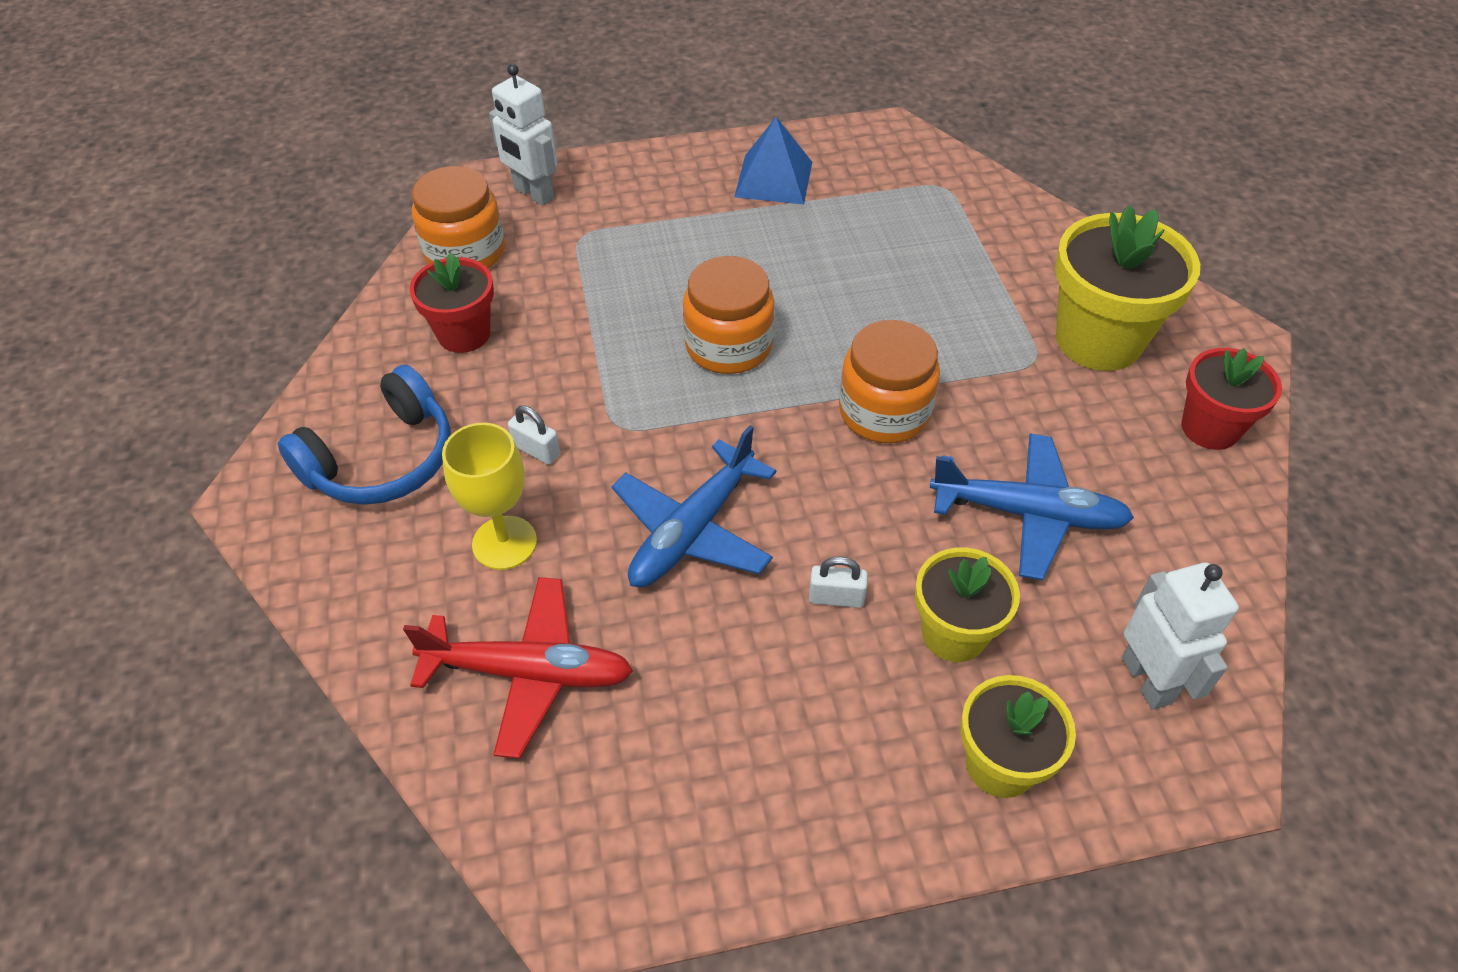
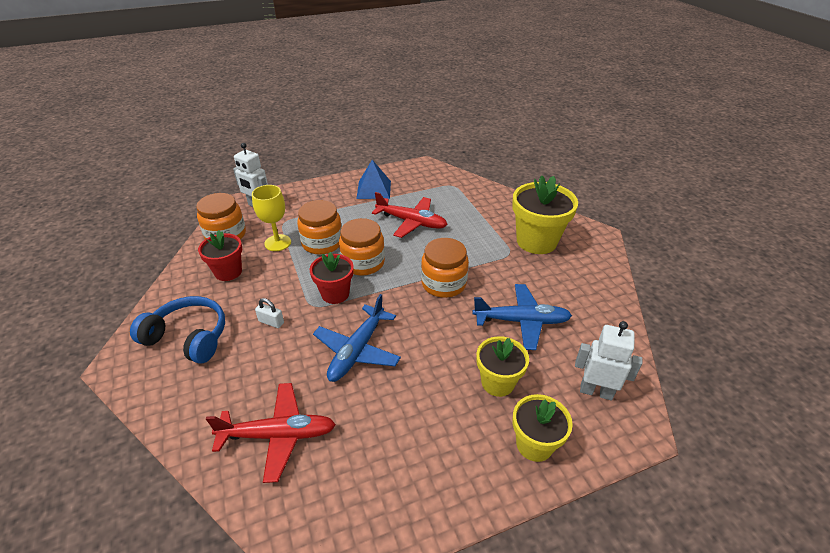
camera: 10 degrees left, 10 degrees down
blue headphones [278,365,451,505] -> blue headphones turned 105 degrees counterclockwise [130,296,225,364]
yellow goblet [442,423,537,570] -> yellow goblet moved to [252,185,291,251]
white padlock [809,557,868,608] -> none
white robot [1122,562,1239,710] -> white robot turned 45 degrees counterclockwise [575,321,642,400]
red flower pot [1181,348,1282,450] -> red flower pot moved to [310,252,354,304]
none -> orange jar [297,200,342,255]
none -> red plane [372,192,448,238]

